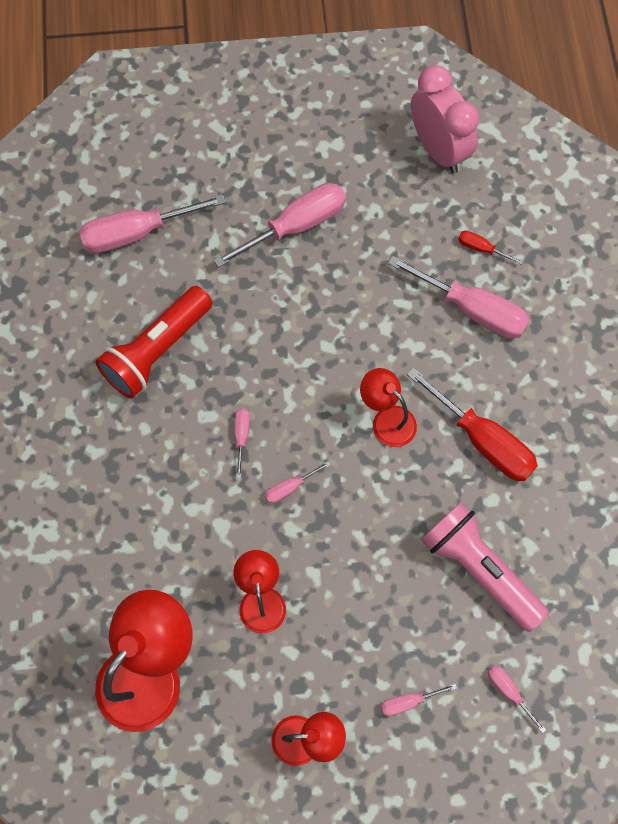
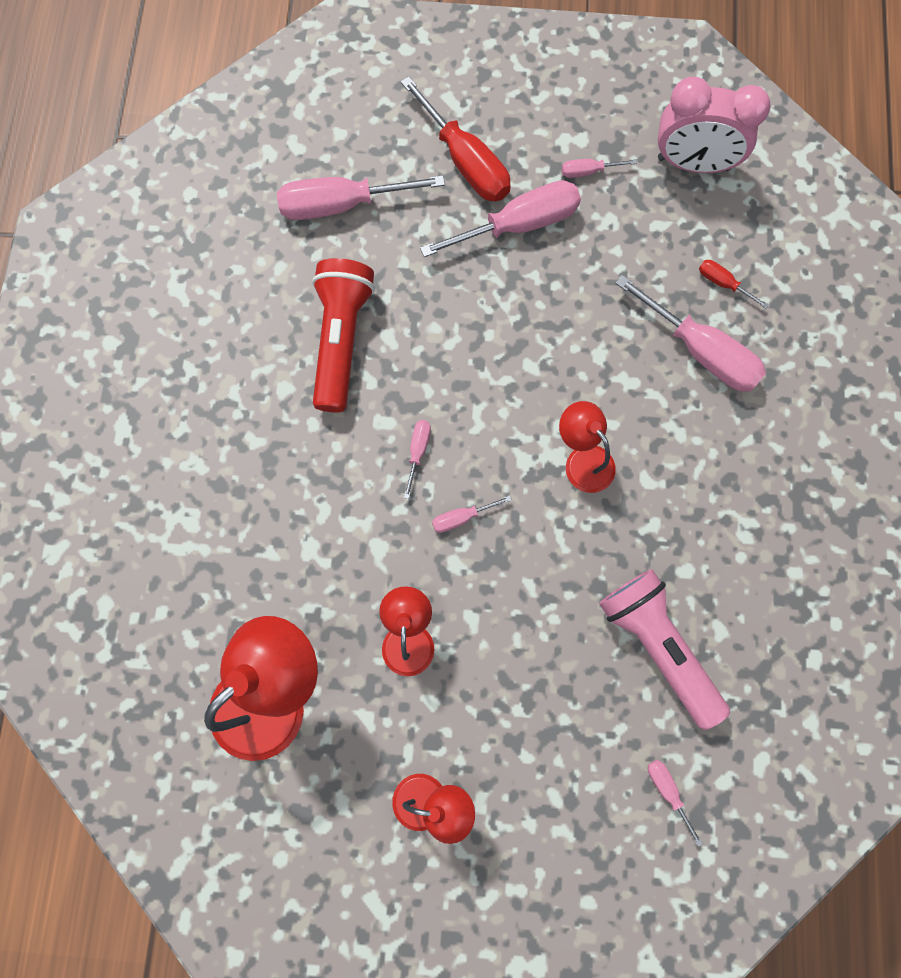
camera: 10 degrees right, 5 degrees up
red flashlight [95,286,212,399] -> red flashlight turned 135 degrees clockwise [312,258,375,412]
pink screwdriver [381,684,457,716] -> pink screwdriver moved to [562,159,637,178]
red screwdriver [407,367,538,481] -> red screwdriver moved to [401,76,511,202]
pink clock [411,65,479,174] -> pink clock turned 120 degrees clockwise [658,77,771,173]

